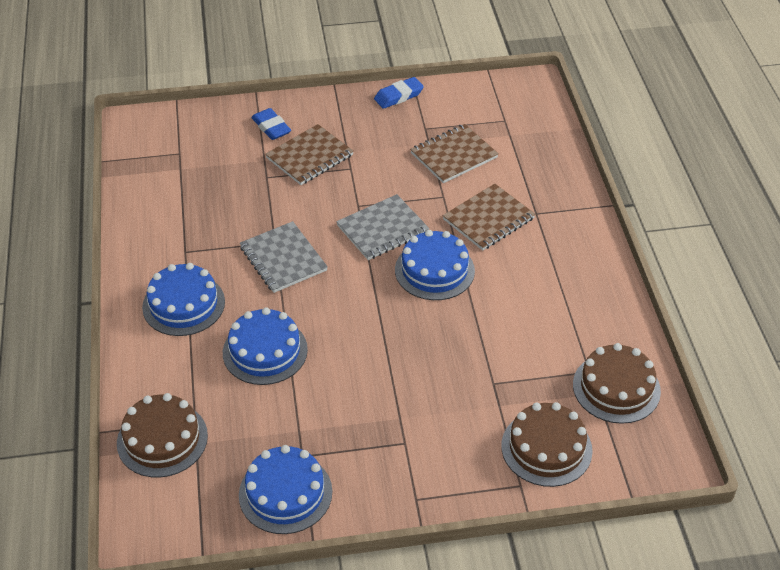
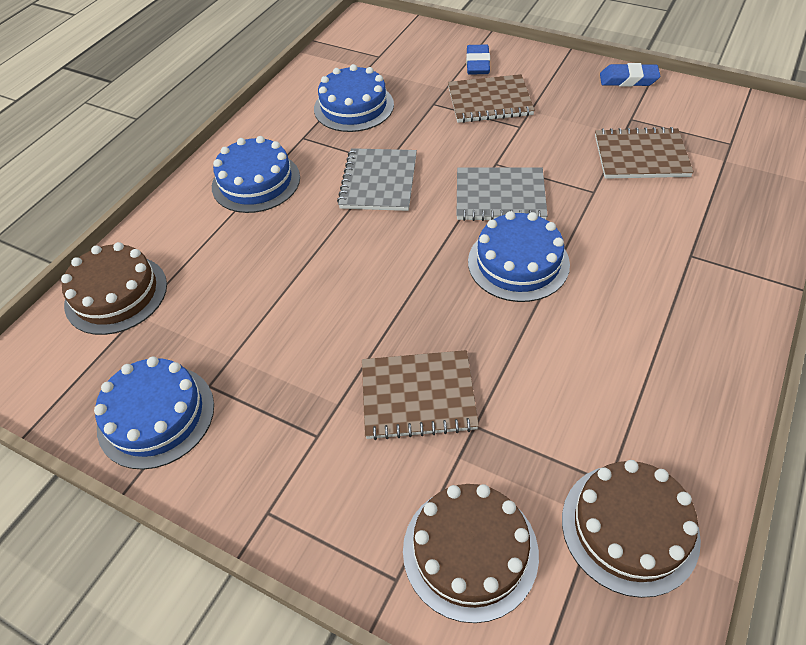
camera: 40 degrees right, 5 degrees up
blue cake [223,307,308,385] -> blue cake moved to [314,64,394,132]
brown notebook [443,184,535,251] -> brown notebook moved to [362,350,479,440]

